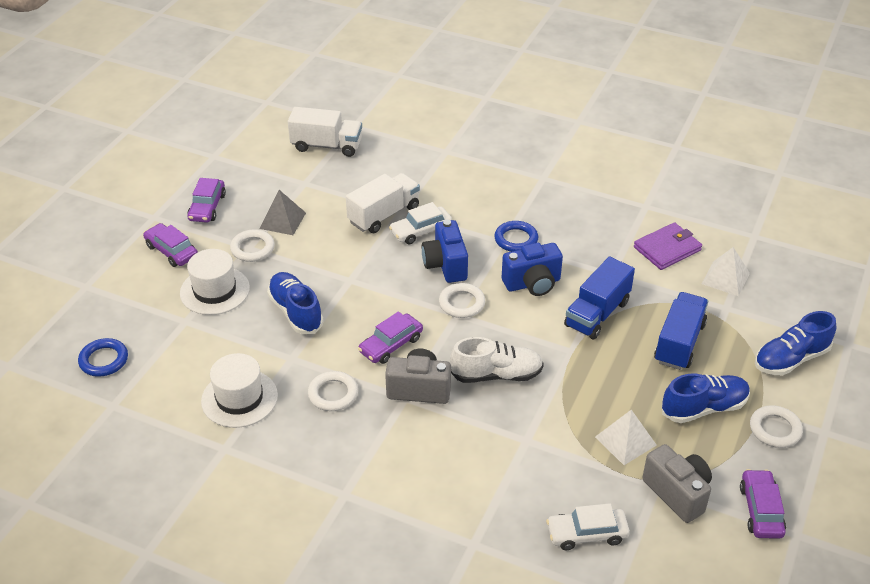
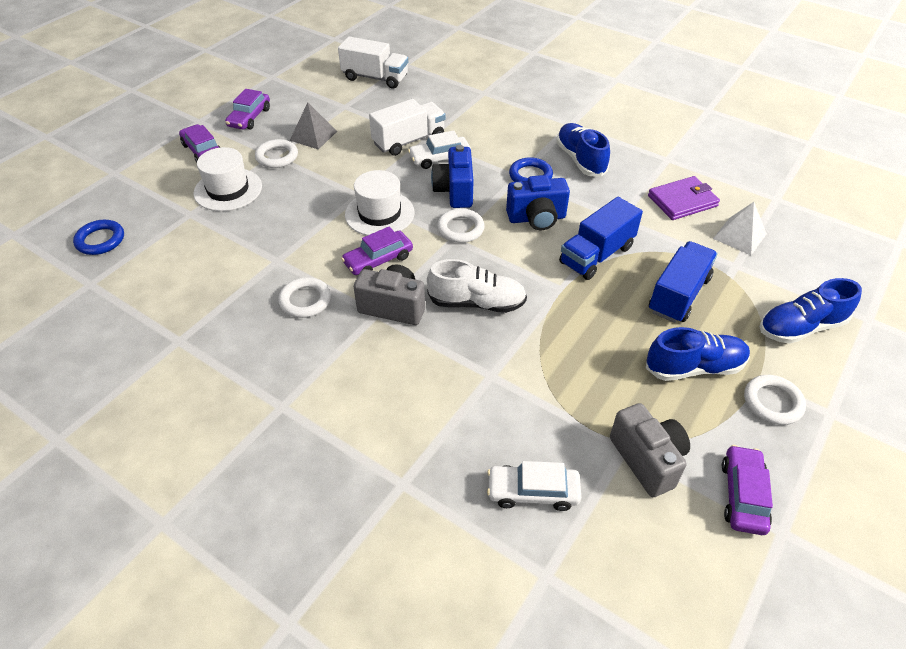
camera: 10 degrees right, 5 degrees up
white hat [201,353,278,428] -> white hat moved to [345,170,414,236]
blue shoe [267,272,324,334] -> blue shoe moved to [556,123,610,177]
white pyramid [595,410,656,465] -> none

